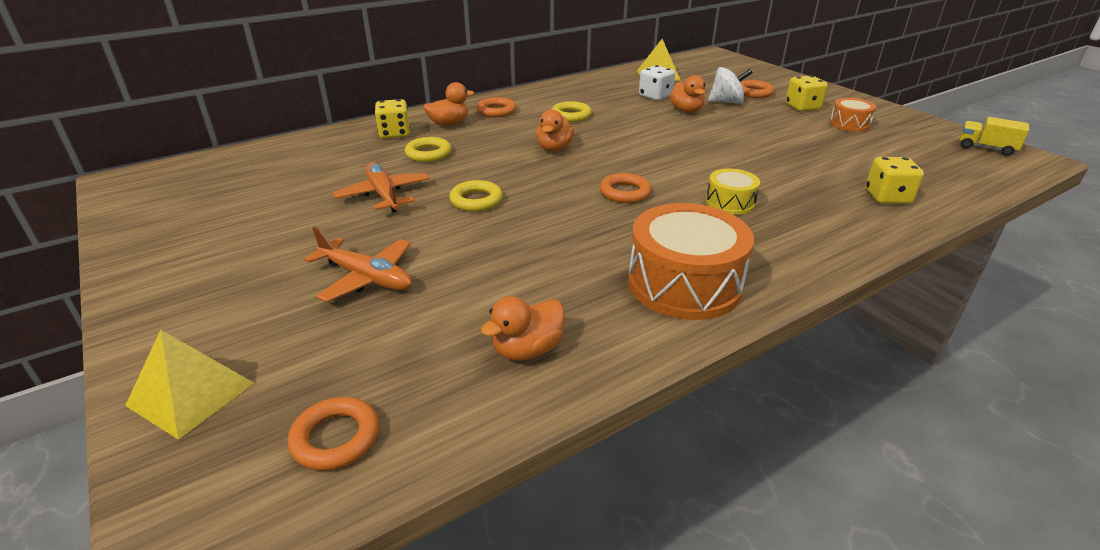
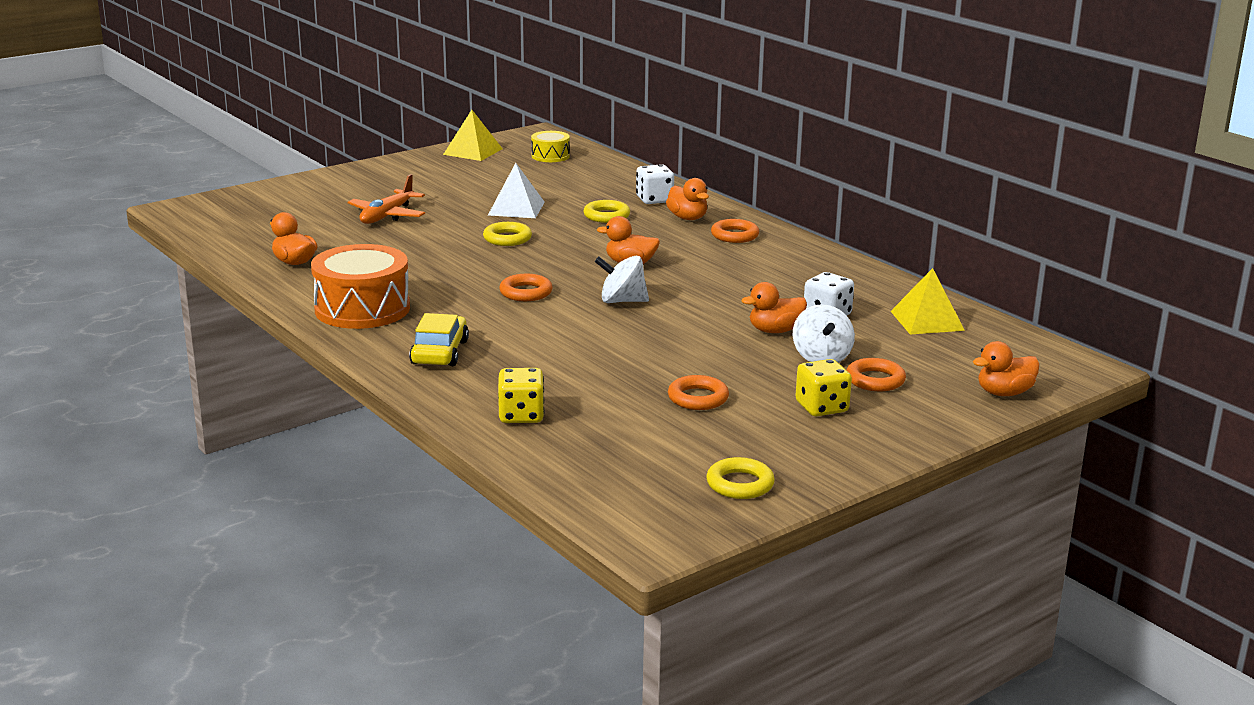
camera: 85 degrees right, 10 degrees down
yellow pyramid [125,330,254,440] -> yellow pyramid moved to [443,110,503,161]
orange ring [288,397,379,471] -> orange ring moved to [668,375,729,410]
orange plane [333,162,430,212] -> white pyramid [488,163,545,218]
yellow dice [375,99,410,139] -> white dice [636,164,674,204]
yellow ring [551,101,592,122] -> yellow ring moved to [706,457,775,499]
yellow drum [706,169,760,215] -> yellow drum moved to [531,131,570,162]
orange drum [830,98,876,132] -> none
yellow truck [960,117,1029,156] -> none
none -> yellow car [409,313,469,366]
none -> white spinning top [595,256,649,303]
none -> orange duck [973,341,1040,396]

